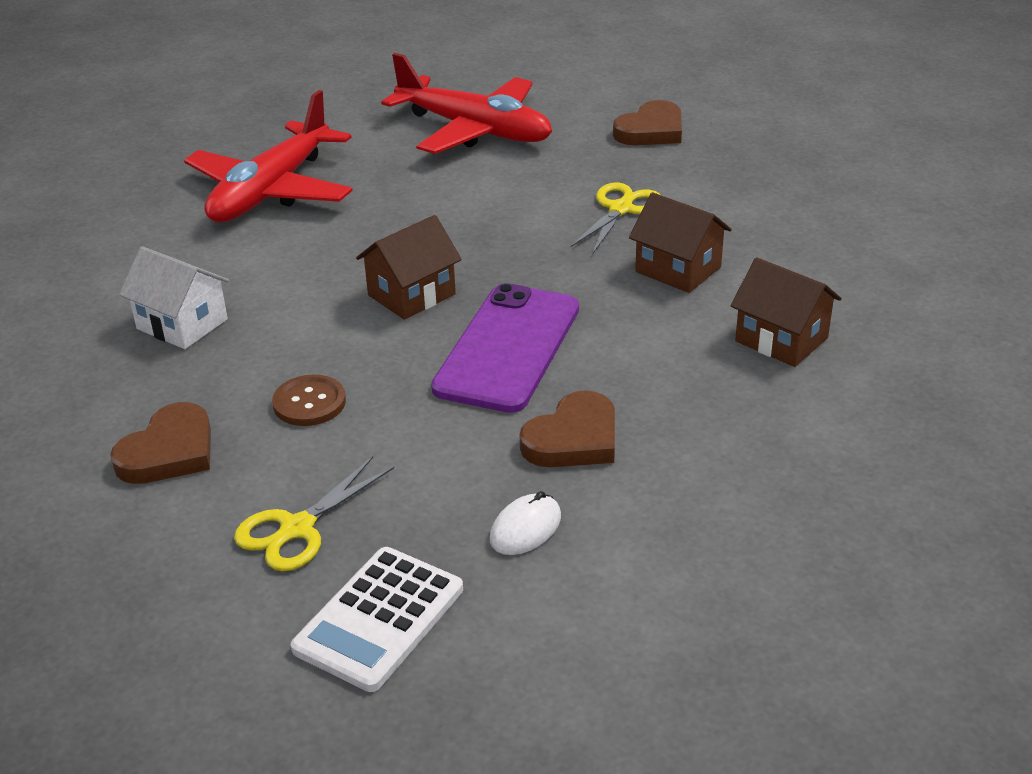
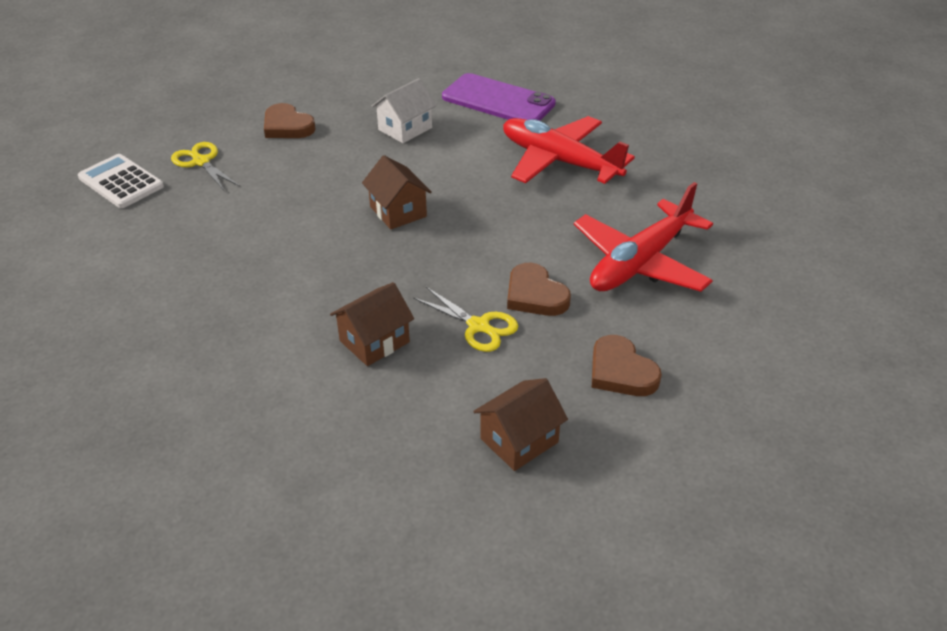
camera: 100 degrees right, 5 degrees up
brown button [272,375,346,426] -> none
purple phone [431,283,579,413] -> purple phone moved to [442,73,556,120]
white mouse [490,491,561,555] -> none
brown heart [520,390,615,467] -> brown heart moved to [507,263,571,316]
brown house [731,257,842,367] -> brown house moved to [473,378,568,471]

